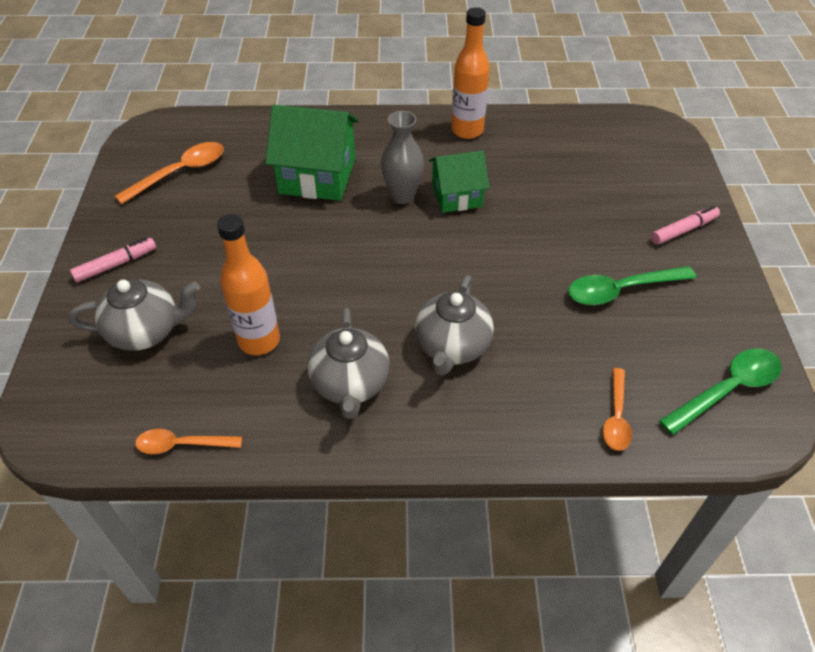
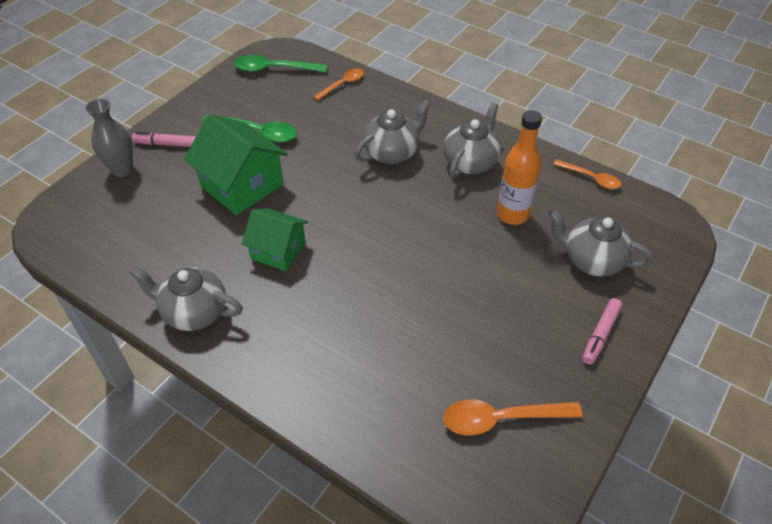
camera: 145 degrees left, 0 degrees up
pink marker [70,238,156,283] -> pink marker turned 60 degrees counterclockwise [582,298,623,365]
green house [265,105,359,201] -> green house moved to [184,114,288,215]
grey vase [381,111,424,204] -> grey vase moved to [85,98,133,177]
orange bottle [451,7,490,139] -> grey teapot [130,266,243,331]

